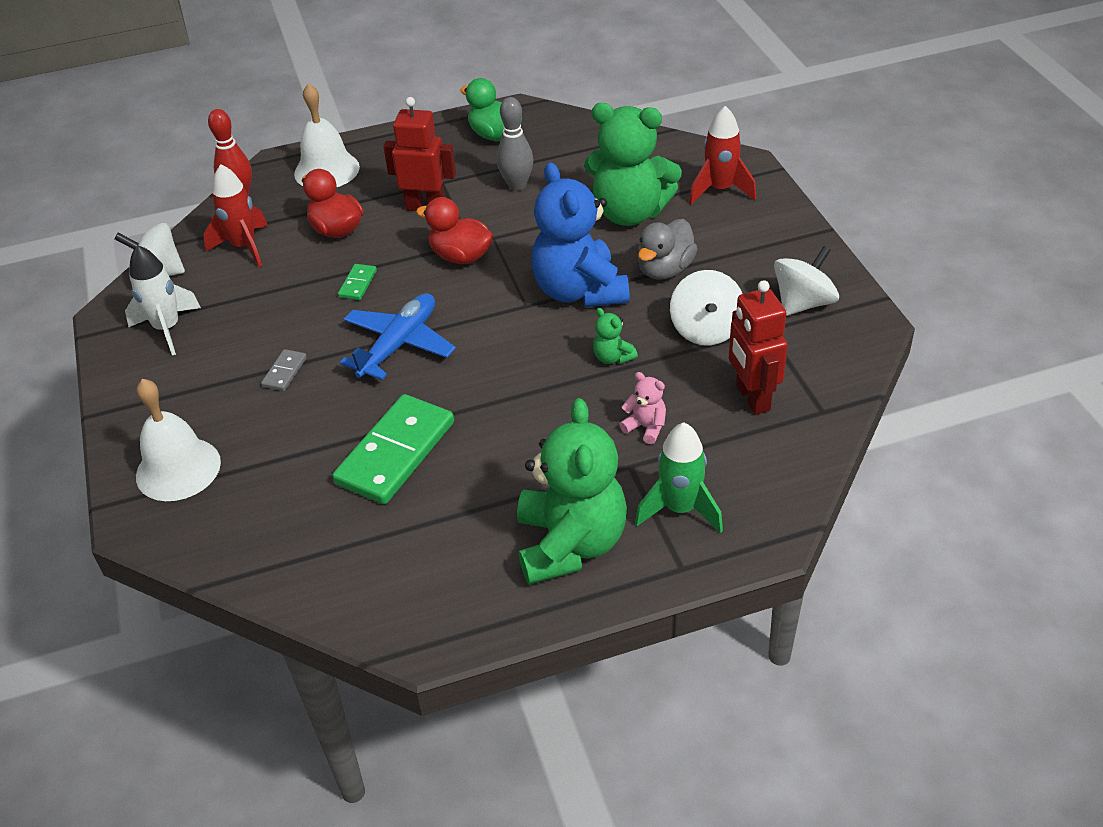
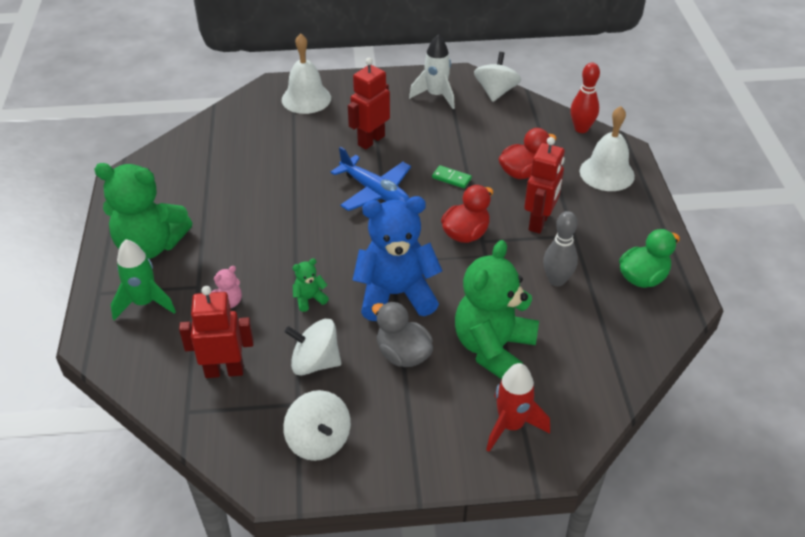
camera: 100 degrees right, 0 degrees up
red rocket [203,164,268,267] -> none
grey domino [261,349,307,391] -> red robot [348,58,390,149]
green domino [332,394,454,504] -> none

